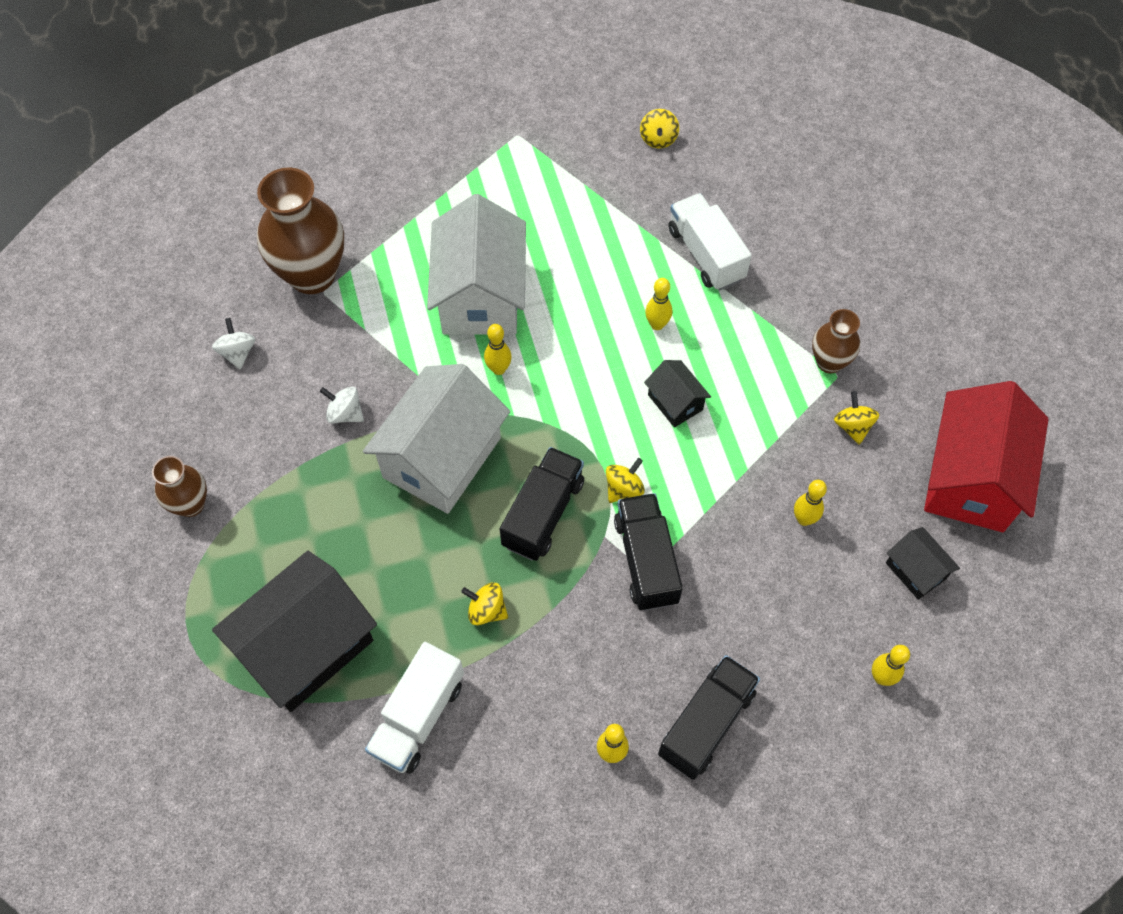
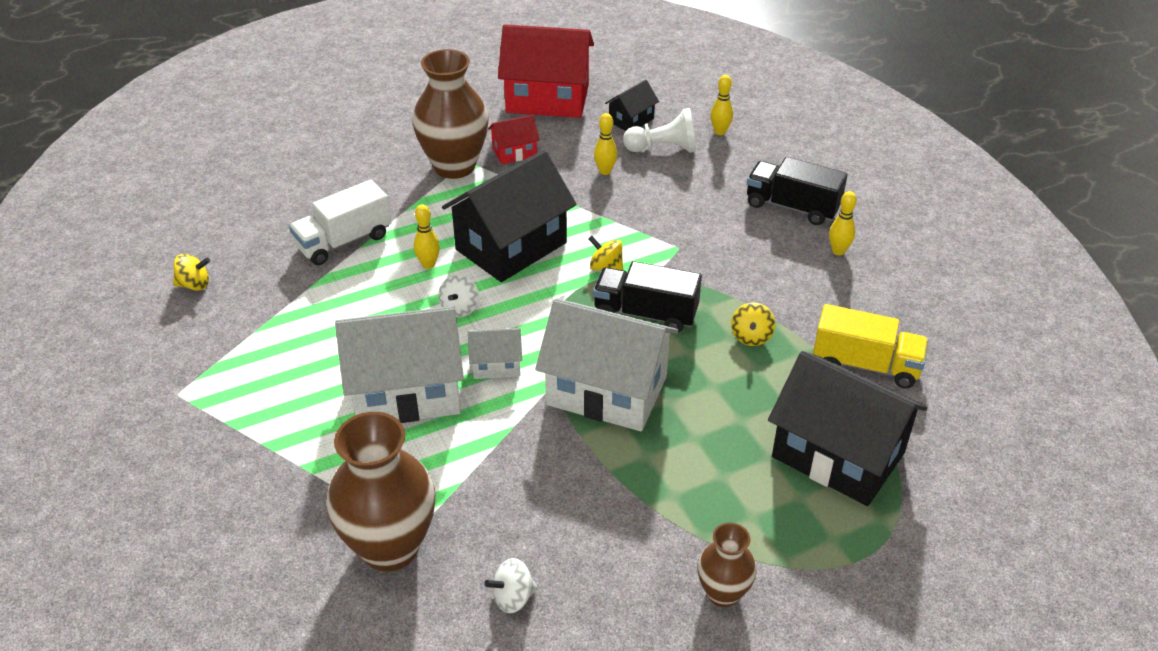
camera: 100 degrees left, 20 degrees down
white spinning top [320,386,364,423] -> white spinning top moved to [438,275,479,317]
white truck [365,642,464,774] -> yellow truck [813,304,929,389]
yellow bowling pin [484,324,512,375] -> white house [468,328,522,379]
black truck [614,493,683,611] -> none
black house [644,360,711,428] -> black house [442,150,577,282], size x2.13
brown vase [812,309,860,373] -> brown vase [412,49,489,179], size x1.85
yellow spinning top [834,391,879,445] -> red house [488,115,540,164]
none -> white pawn [623,108,696,153]

